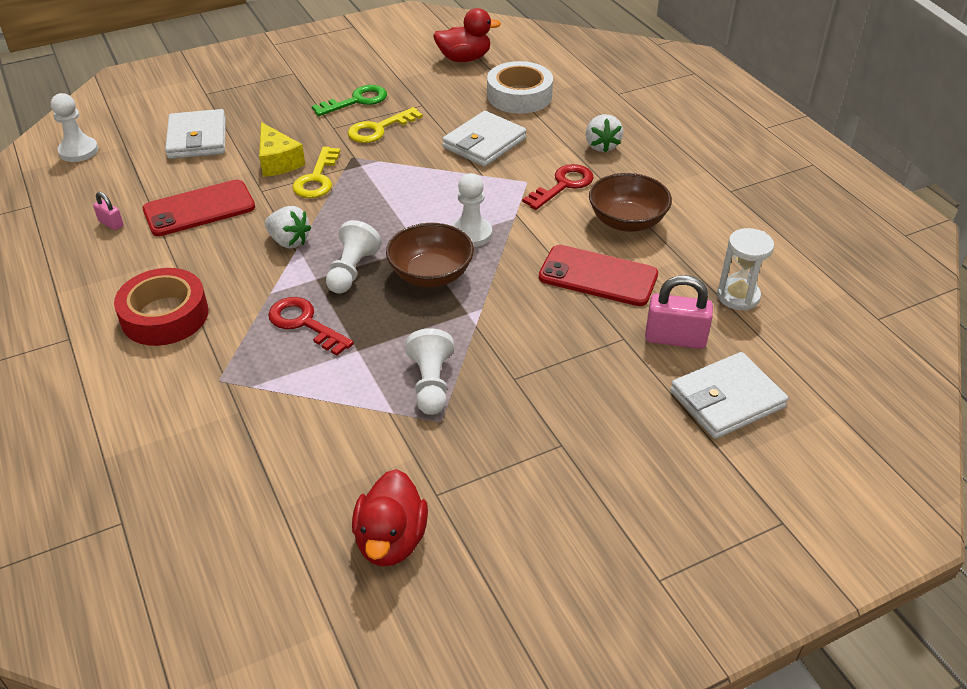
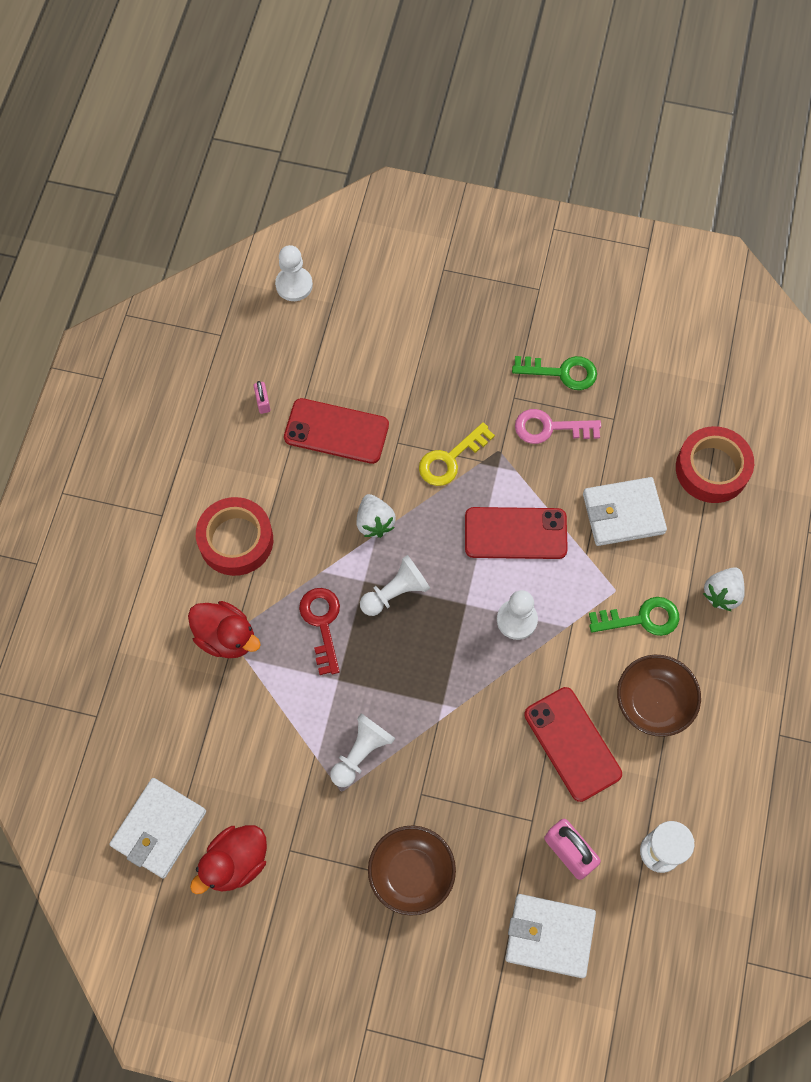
camera: 40 degrees right, 25 degrees up
white wallet [165,109,226,159] -> white wallet moved to [110,778,206,878]
yellow cheese [259,122,305,177] -> none
yellow key [348,107,423,143] -> pink key [515,409,601,444]
brown bowl [386,223,474,287] -> brown bowl moved to [368,825,456,916]
red duck [433,8,501,62] -> red duck moved to [188,601,261,658]
white tape [487,61,553,114] -> red tape [676,426,754,503]
red key [522,164,594,210] -> green key [589,597,679,636]
none -> red phone [465,507,568,559]

